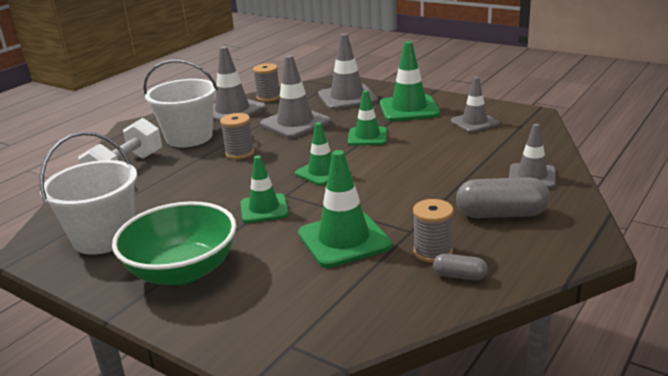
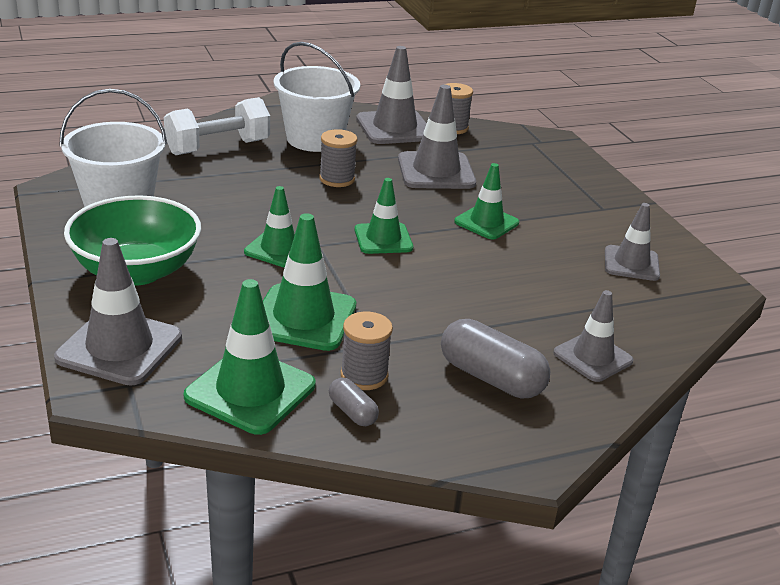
camera: 30 degrees right, 5 degrees up
grey traffic cone [318,33,378,110] -> grey traffic cone moved to [54,238,182,386]
green traffic cone [380,41,440,121] -> green traffic cone moved to [184,279,315,435]

